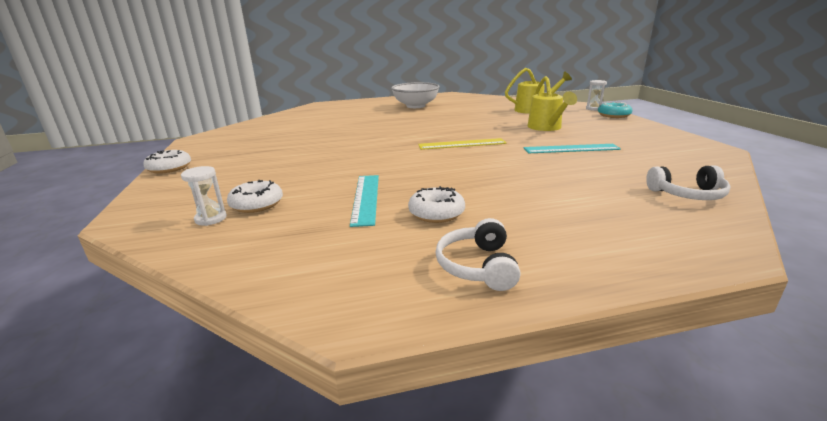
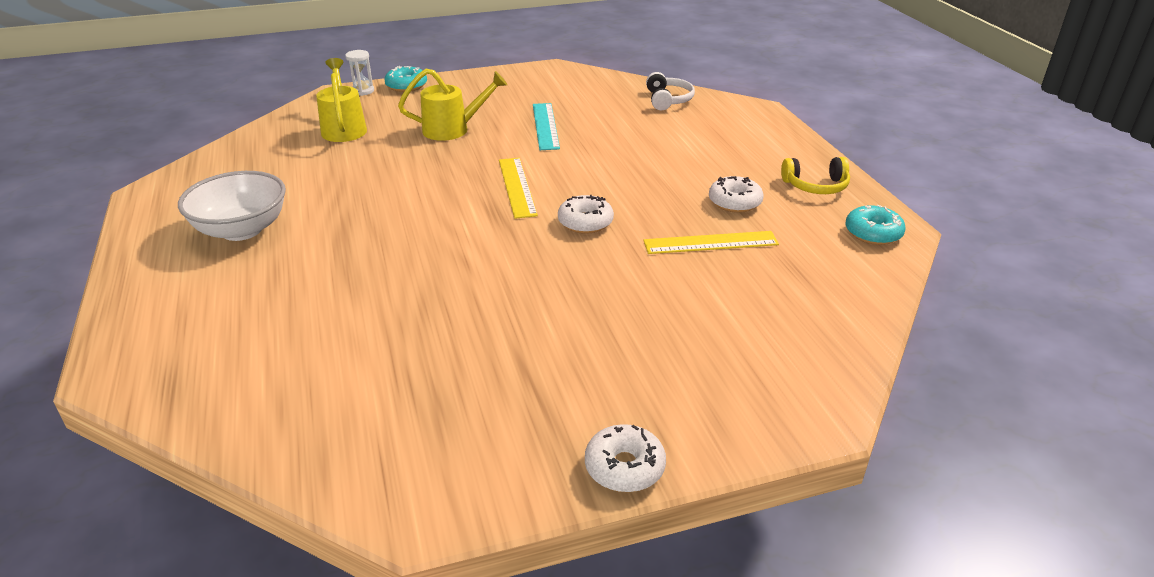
camera: 95 degrees left, 10 degrees up
white hourglass [181,166,227,226] -> none
white donut [227,180,283,213] -> white donut moved to [558,195,614,234]
turquoise ruler [350,175,379,227] -> yellow ruler [643,231,779,254]
white headphones [435,218,521,291] -> yellow headphones [781,157,850,194]
none -> turquoise donut [845,205,906,245]

